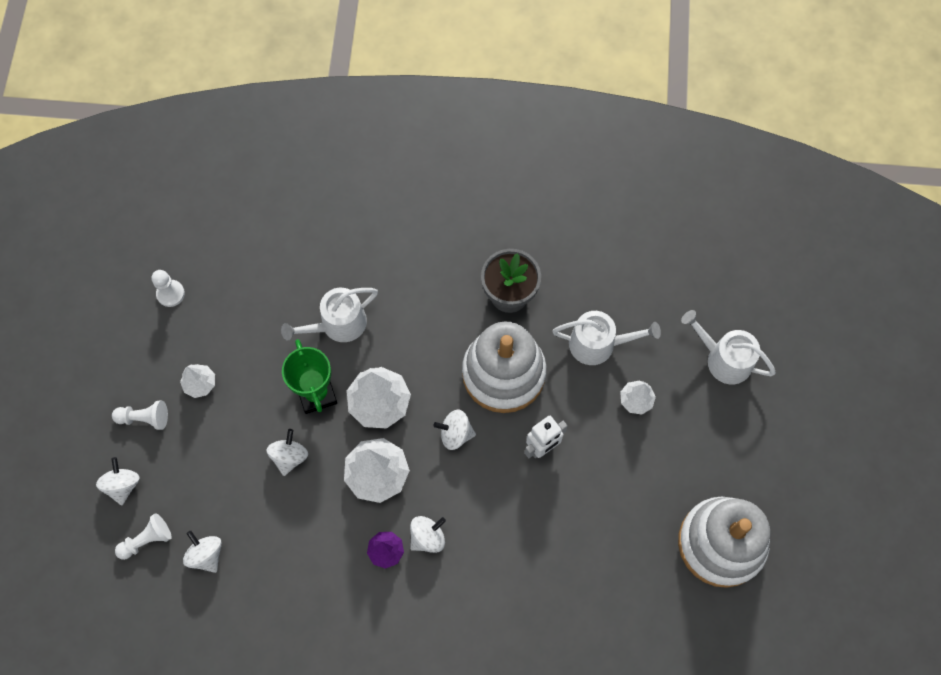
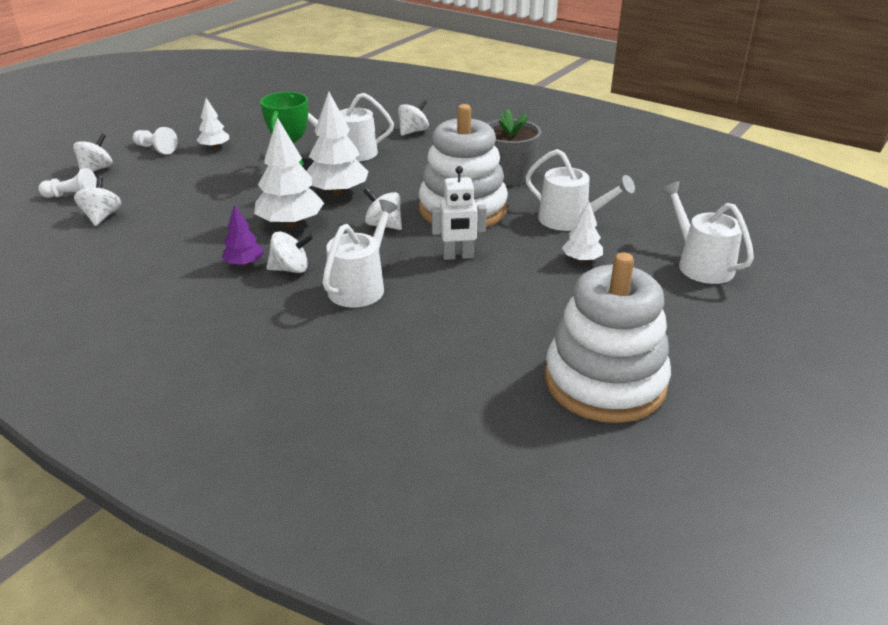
camera: 30 degrees right, 35 degrees down
white pawn [152,270,185,307] -> none
white spinning top [266,429,308,476] -> white spinning top moved to [398,99,429,136]
none -> white watering can [323,199,398,308]

